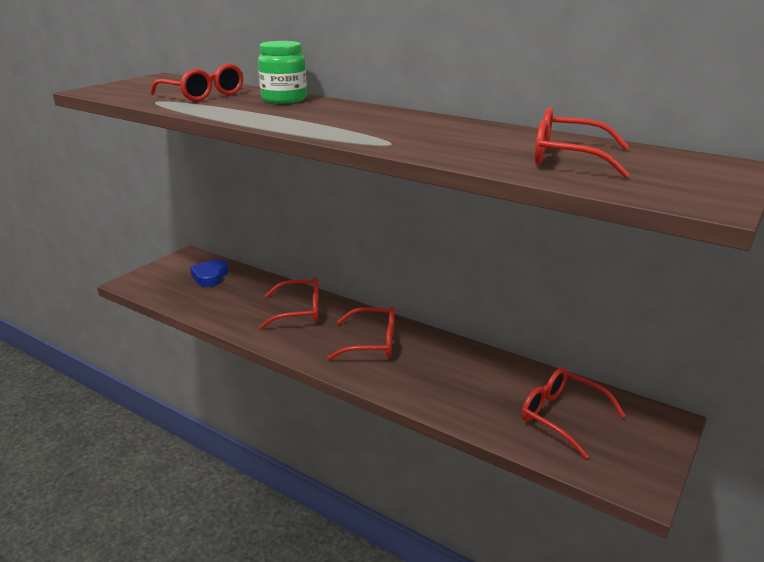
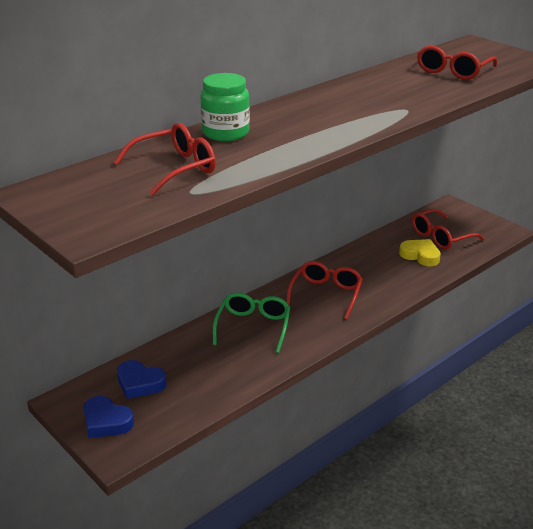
camera: 75 degrees left, 5 degrees up
red glasses [259,277,319,329] -> green glasses [213,292,290,353]
none -> blue heart [83,396,134,438]
none -> yellow heart [399,239,441,266]

